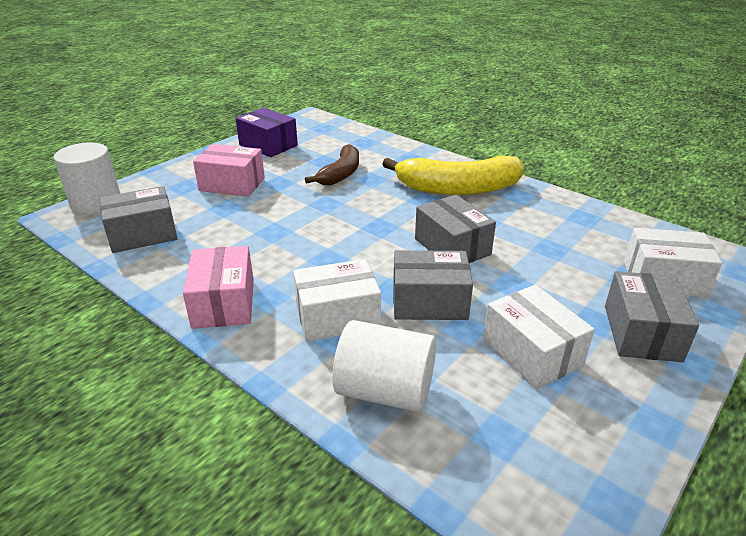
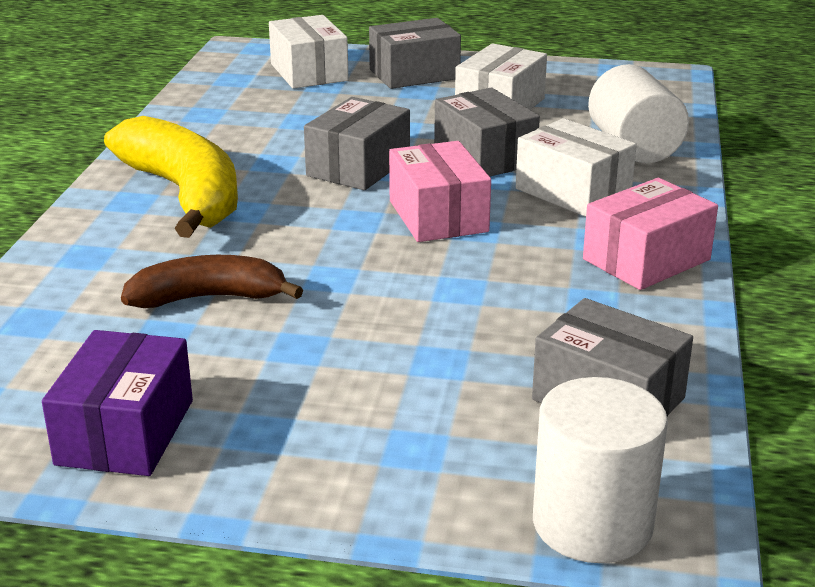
camera: 120 degrees left, 5 degrees down
pink box [193,144,265,197] -> pink box moved to [389,141,491,242]

